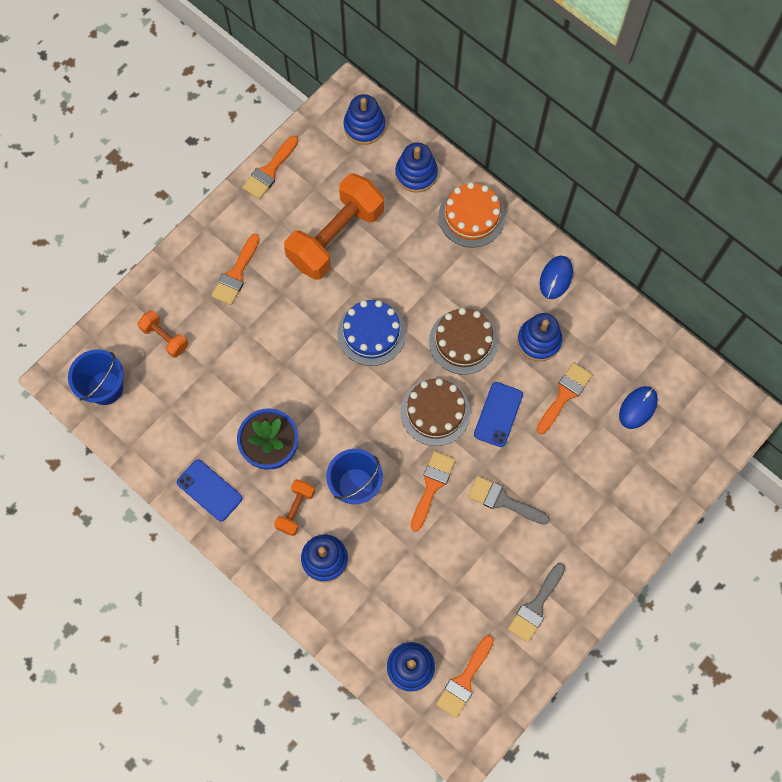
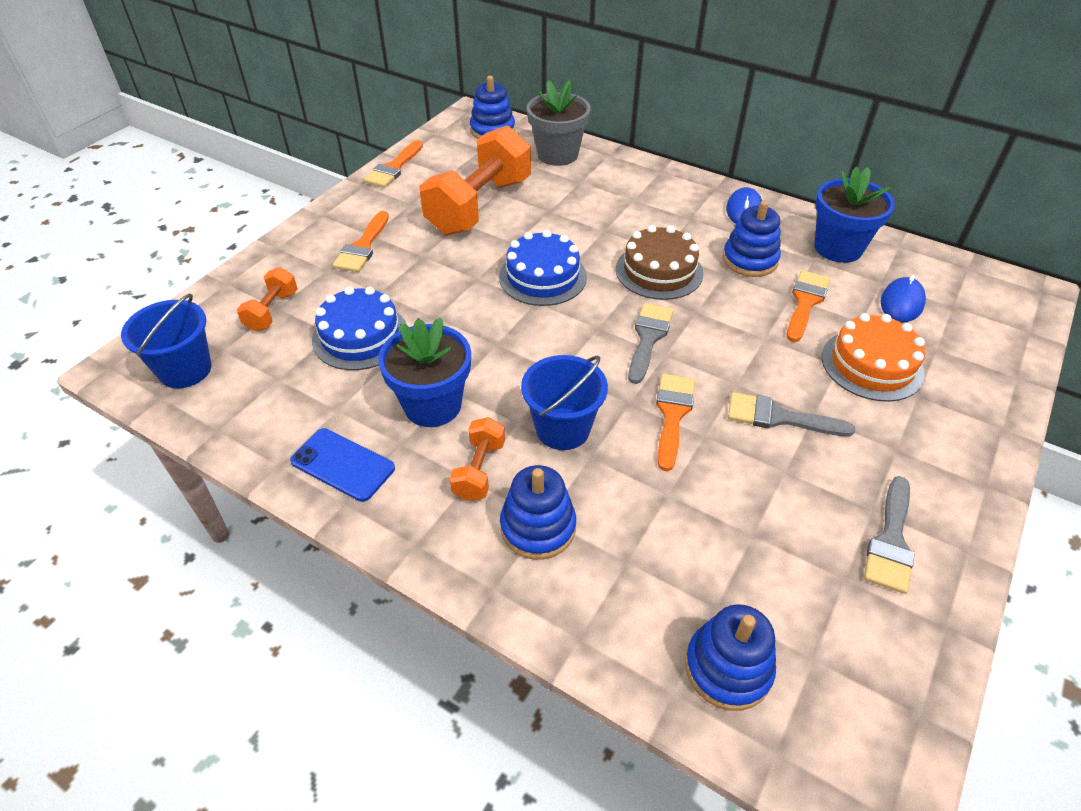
camera: 10 degrees left, 25 degrees down
orange dumbbell [138,310,188,358] -> orange dumbbell turned 75 degrees clockwise [237,267,298,331]
blue stacking toy [395,143,438,193] -> grey flower pot [527,80,591,166]
brown cake [401,378,471,446] -> grey brush [628,303,673,384]
orange brush [436,635,494,718] -> none
orange cake [439,182,505,248] -> orange cake moved to [822,313,925,402]
blue phone [474,382,523,447] -> none
none -> blue cake [312,286,406,370]
none -> blue flower pot [814,167,895,263]

